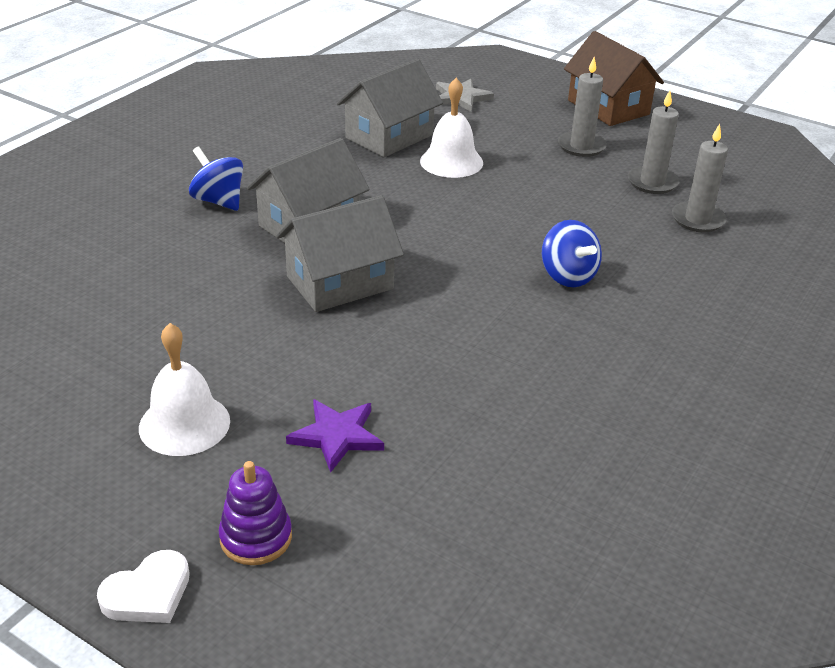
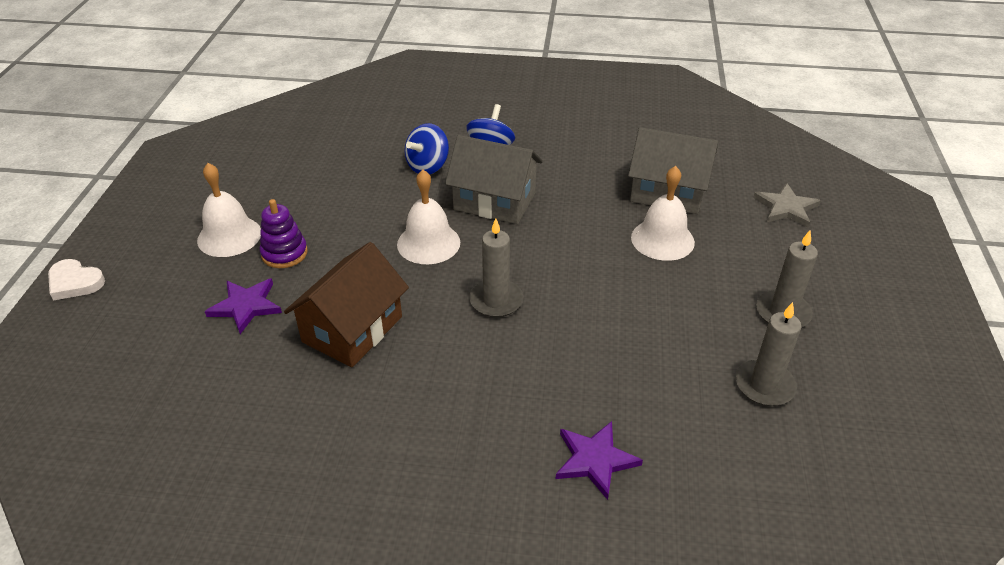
camera: 65 degrees right, 5 degrees up
purple stacking toy [219,461,292,565] -> purple stacking toy moved to [260,199,308,268]
grey house [276,195,404,312] -> white bell [397,170,460,264]
blue spinning top [542,220,602,287] -> blue spinning top moved to [404,123,449,174]
brown house [564,31,664,126] -> brown house moved to [284,242,409,367]
grey candle [672,124,728,232] -> grey candle moved to [469,218,524,317]
none -> purple star [556,421,643,500]

